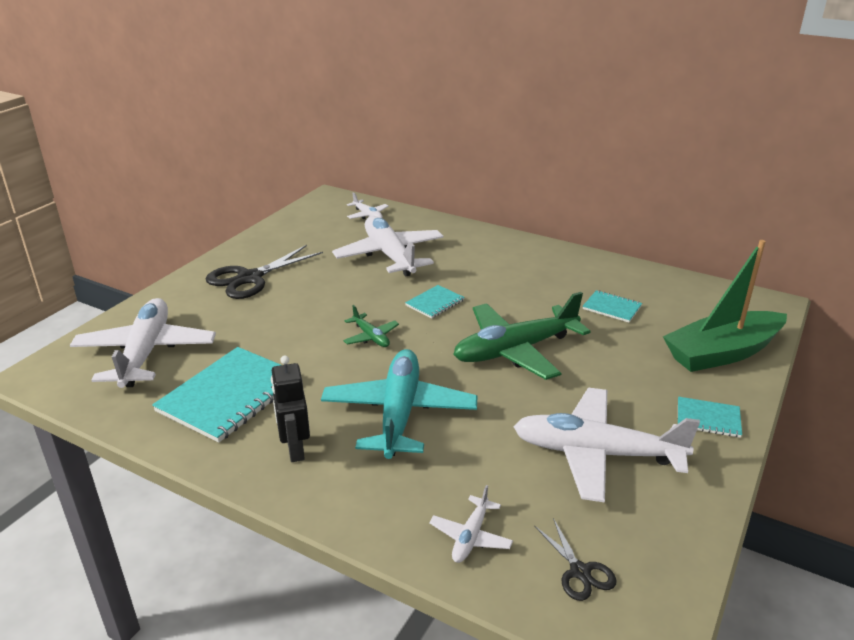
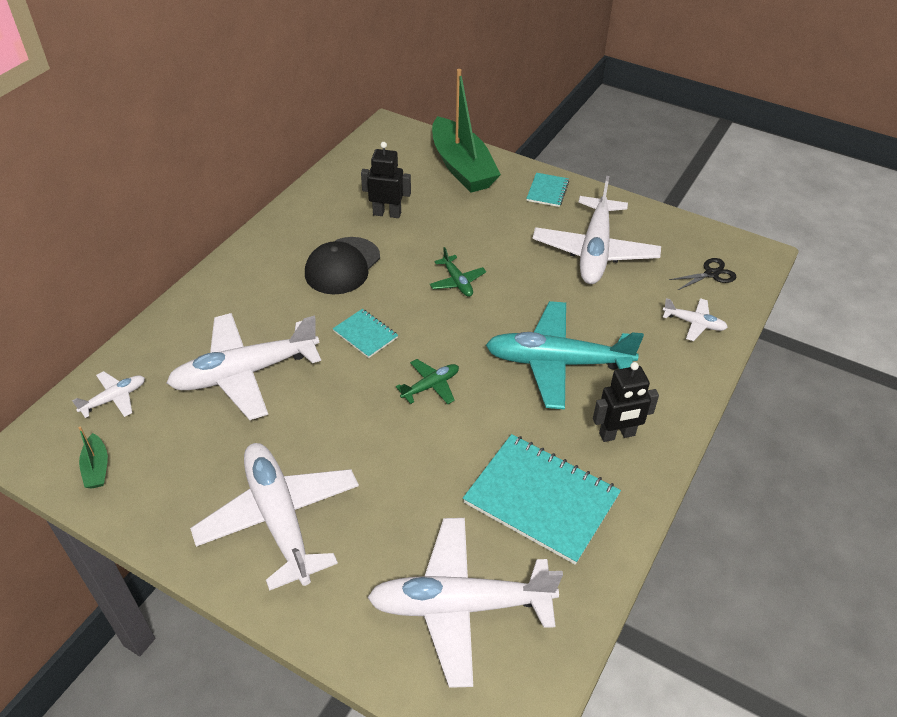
camera: 90 degrees left, 15 degrees up
black scissors [206,245,323,299] -> white plane [190,443,359,591]
green plane [453,292,591,380] -> green plane [430,247,486,297], size x0.45
turquoise notebook [583,290,642,322] -> black robot [361,142,411,218]
none -> green boat [79,427,108,488]
none -> black cap [305,237,380,294]

